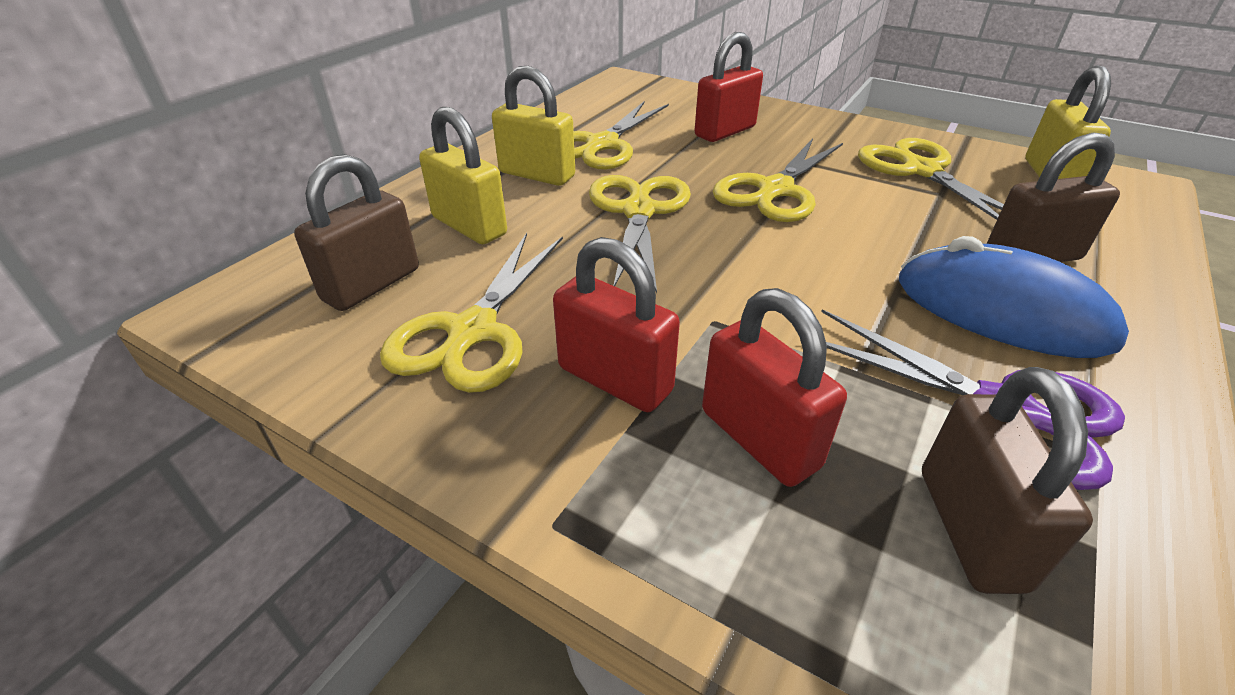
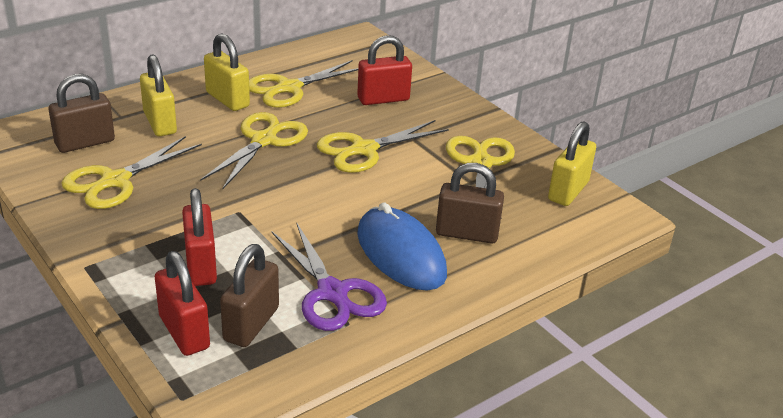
camera: 20 degrees right, 5 degrees down
red padlock [553,237,680,412] -> red padlock moved to [155,251,210,356]

